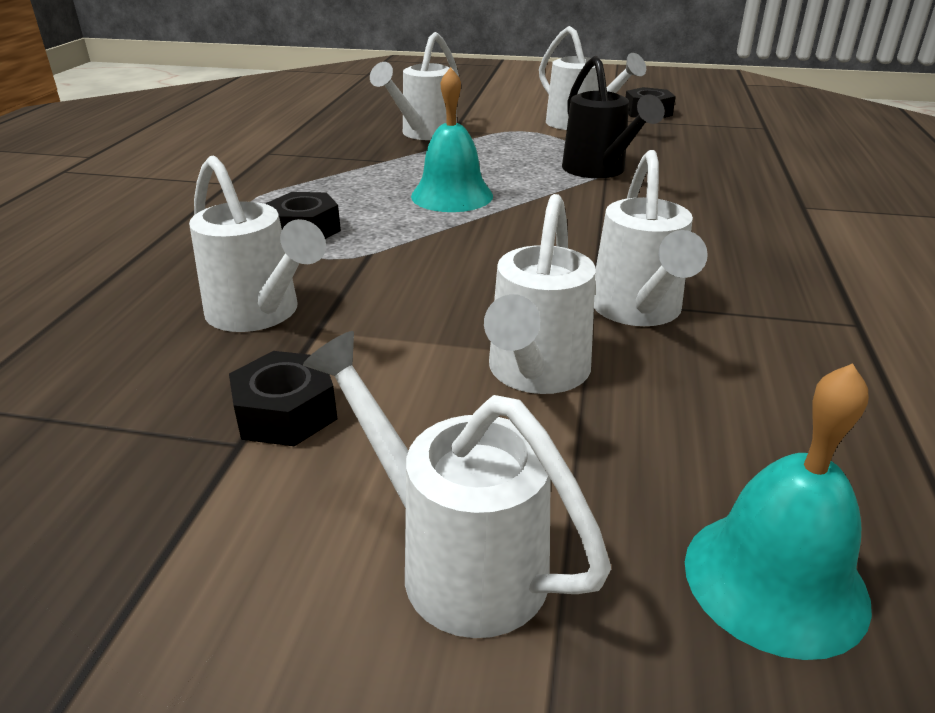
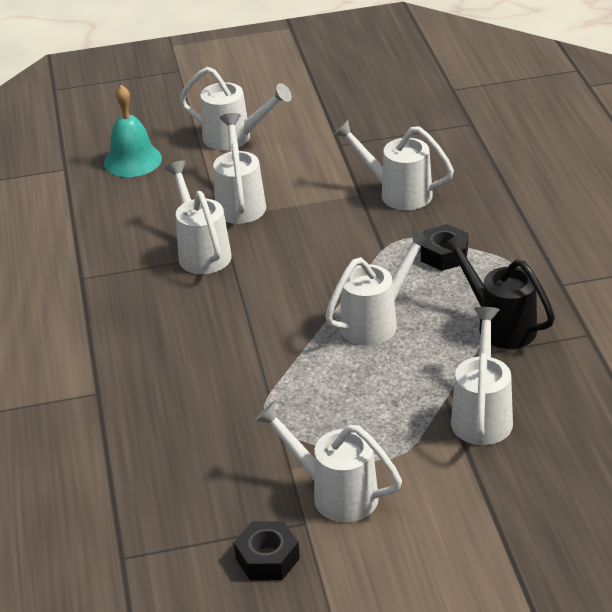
camera: 160 degrees right, 5 degrees up
black nut [229,351,337,446] -> none
turquoise bell [411,67,493,212] -> white watering can [325,229,432,346]
black watering can [562,56,665,178] -> black watering can moved to [441,233,555,349]

